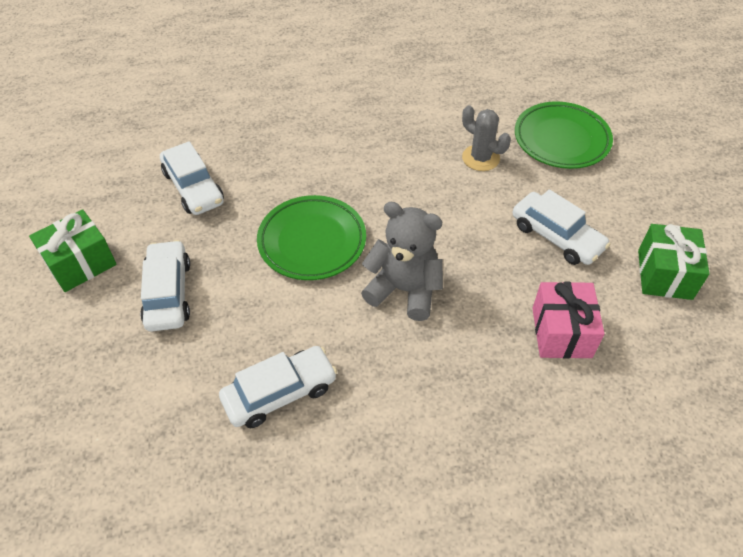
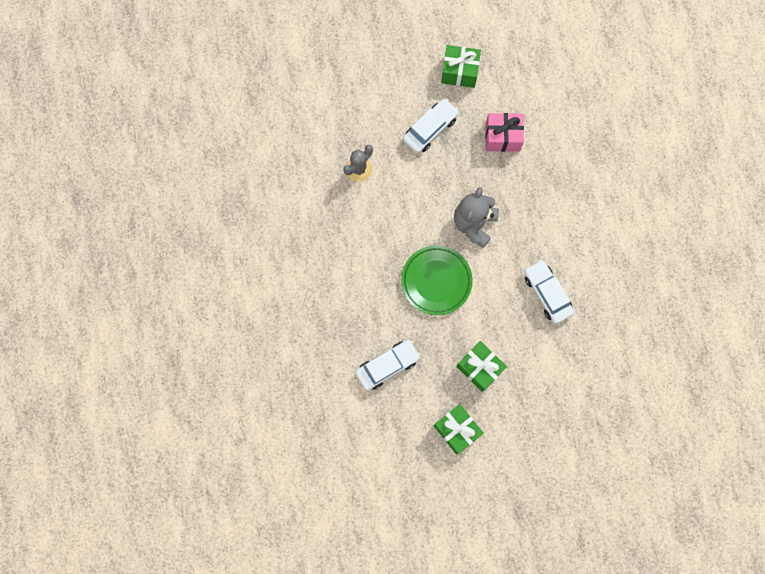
camera: 90 degrees left, 25 degrees up
white car [140,240,190,331] -> green gift [456,341,507,392]
green plate [515,102,613,169] -> none

